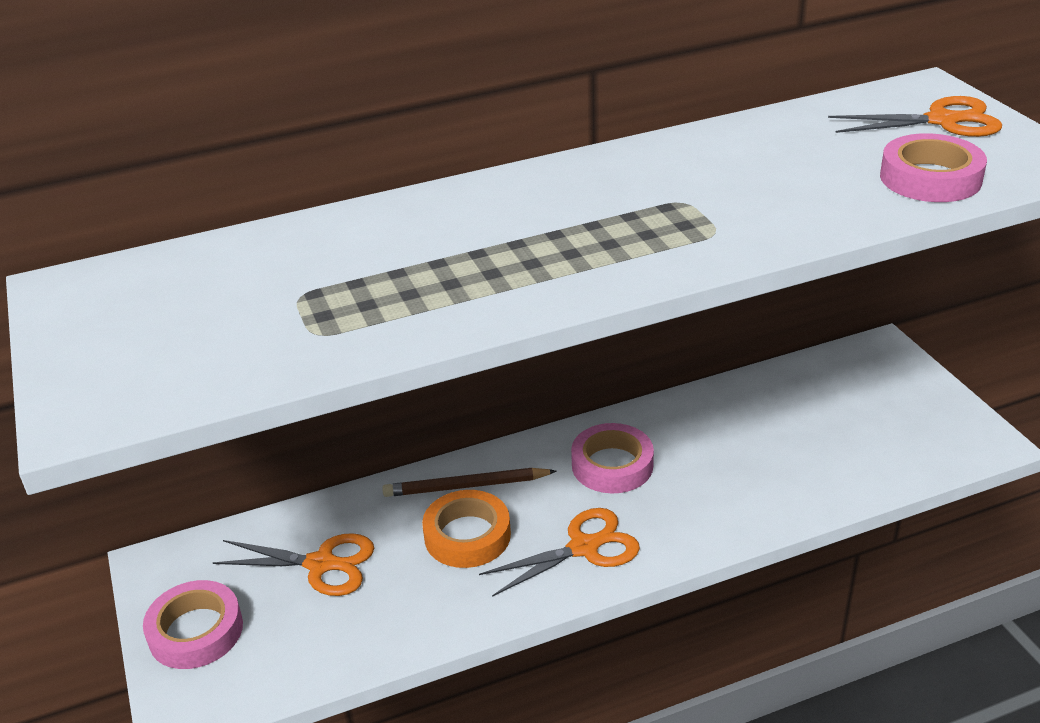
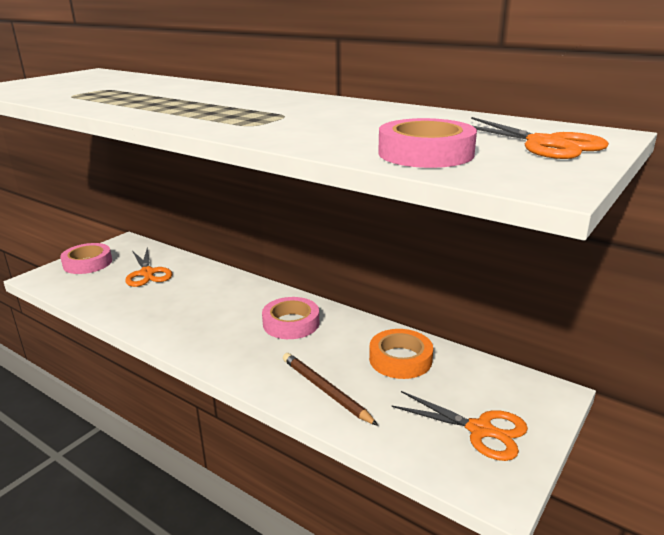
camera: 55 degrees right, 10 degrees down
brown pencil [382,468,557,497] -> brown pencil moved to [283,353,378,426]
orange tape [422,490,511,568] -> orange tape moved to [369,329,433,379]
orange scissors [479,508,640,597] -> orange scissors moved to [391,391,528,461]

